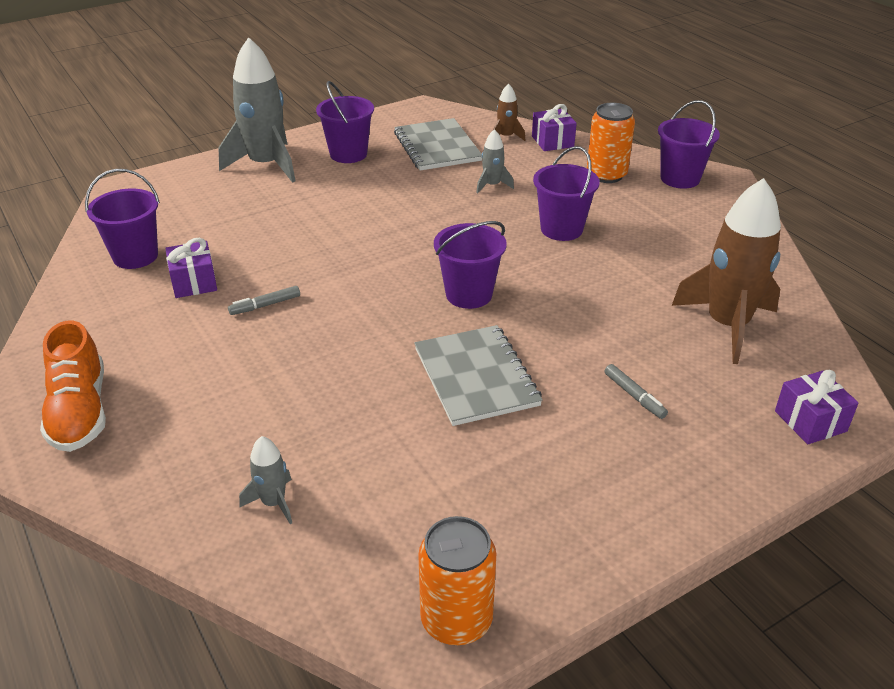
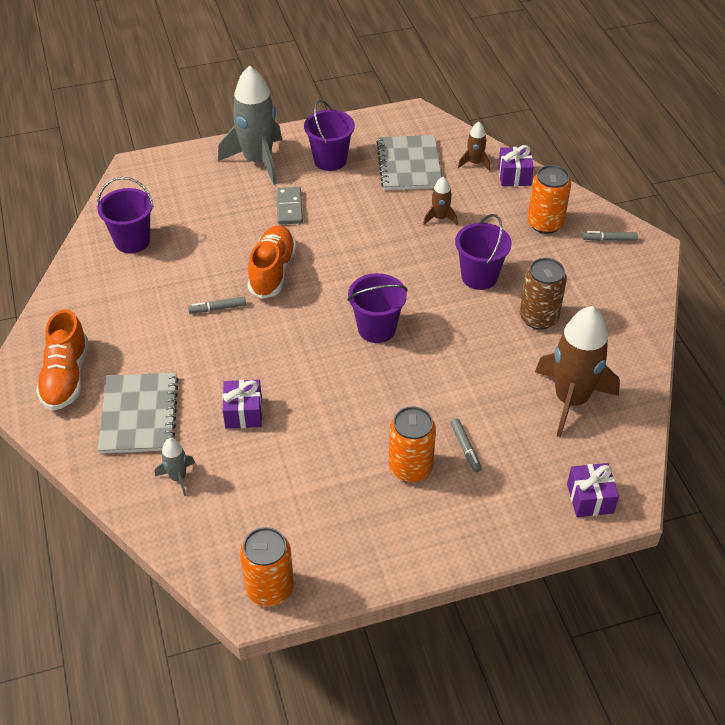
camera: 15 degrees right, 10 degrees up
purple gift [165,238,217,298] -> purple gift moved to [222,380,262,429]
grey notebook [414,325,543,426] -> grey notebook moved to [98,372,179,454]
grey rocket [476,129,514,194] -> brown rocket [423,176,458,225]
purple bucket [658,100,720,189] -> grey marker [582,231,638,241]
none -> orange shoe [248,225,296,299]
none -> grey domino [276,187,303,224]
none -> orange can [389,406,436,482]
none -> brown can [520,258,567,330]

